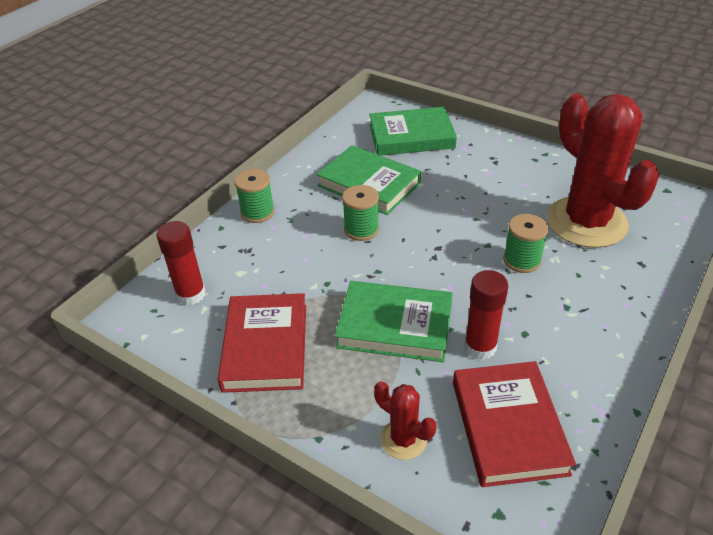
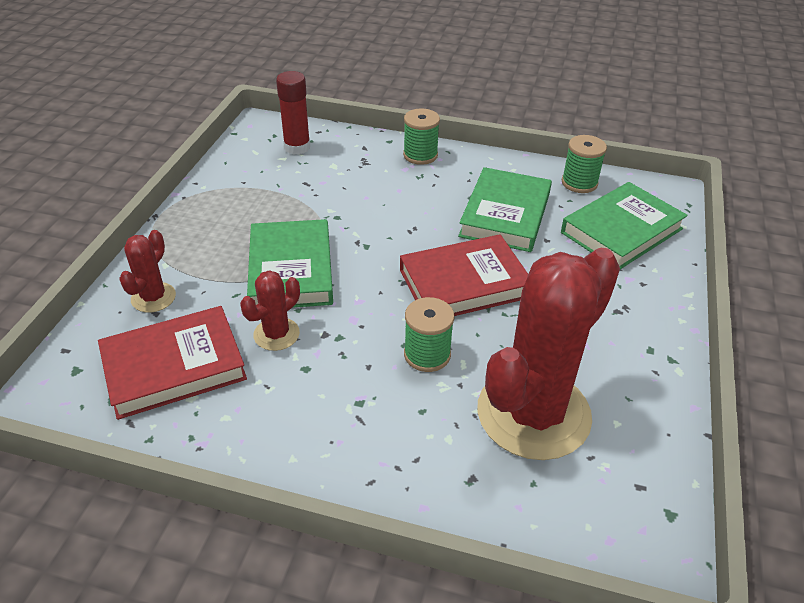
camera: 70 degrees right, 0 degrees up
red book [218,293,306,393] -> red book moved to [400,234,528,316]
green spool [342,185,379,241] -> green spool moved to [562,135,607,193]
green book [369,107,457,155] -> green book turned 75 degrees clockwise [561,182,688,269]
red glue stick [464,270,508,360] -> red cactus [240,270,300,351]

